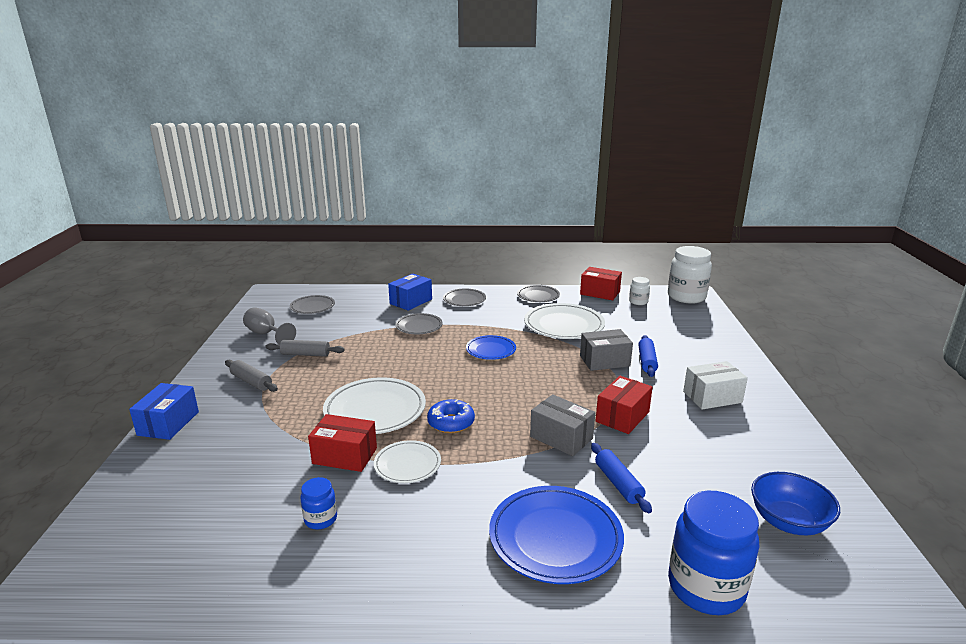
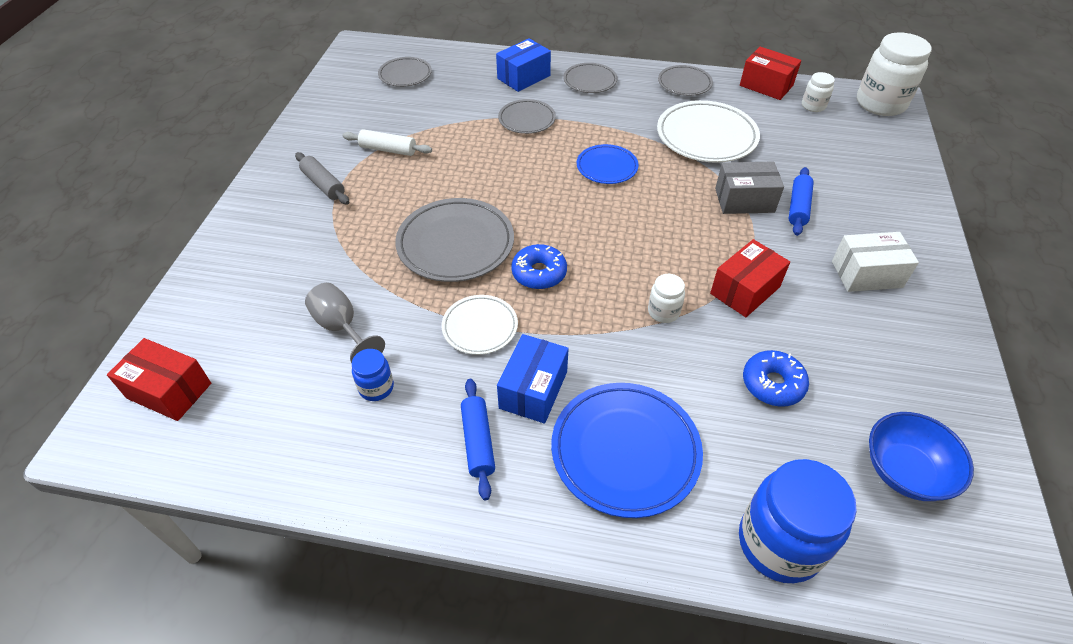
camera: 10 degrees right, 25 degrees up
blue box [129,383,199,440] -> blue box moved to [497,334,569,424]
grey goblet [243,307,296,345] -> grey goblet moved to [305,283,385,363]
grey rolling pin [265,340,345,357] -> white rolling pin [342,129,432,156]
red box [308,414,377,472] -> red box moved to [107,338,211,421]
white plate [323,377,426,434] -> grey plate [395,198,514,282]
grey box [530,394,595,456] -> white jar [648,274,685,323]
blue rolling pin [591,443,652,513] -> blue rolling pin moved to [461,379,495,500]
none -> blue donut [743,350,809,407]

